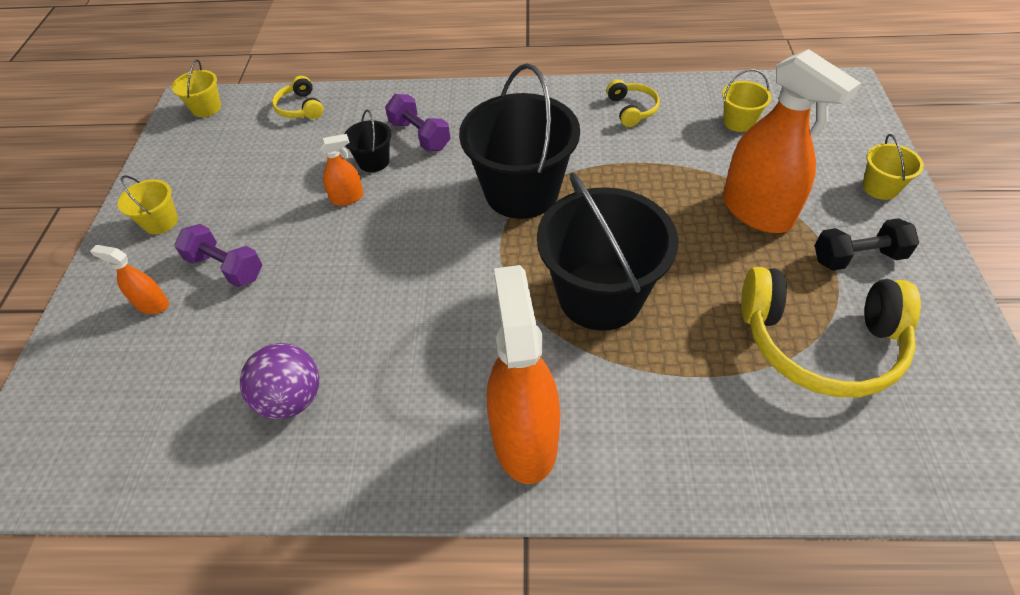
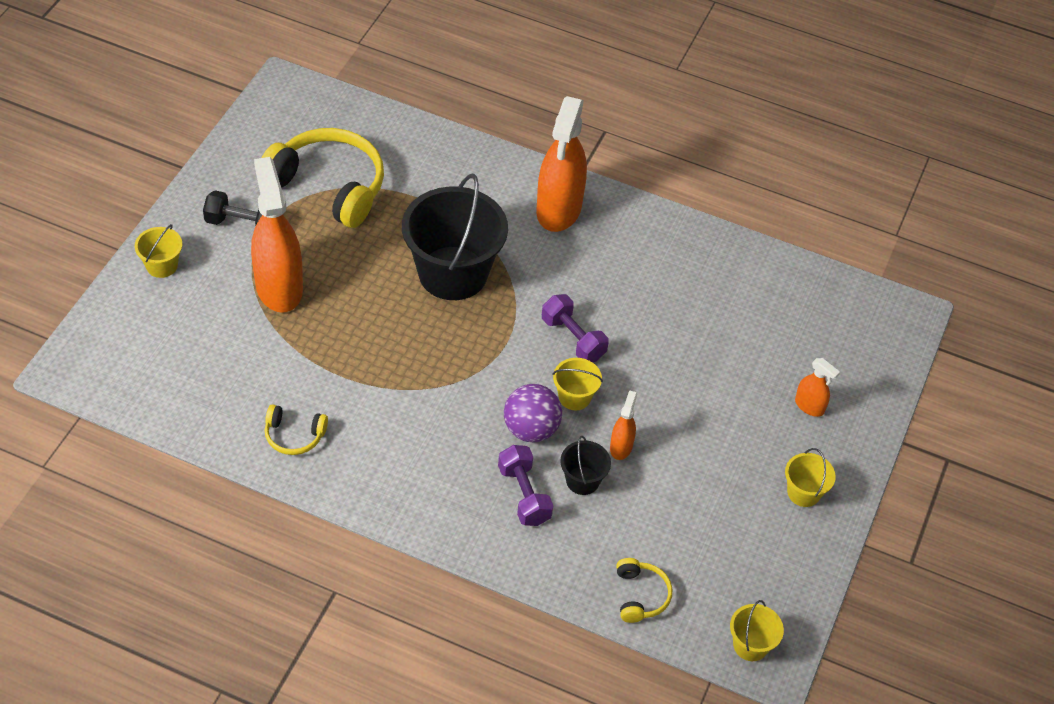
camera: 165 degrees left, 0 degrees up
purple dumbbell [174,224,262,287] -> purple dumbbell moved to [542,294,609,362]
purple ball [240,343,319,419] -> purple ball moved to [504,384,562,442]
orange spray bottle [318,134,364,206] -> orange spray bottle turned 105 degrees clockwise [610,390,637,460]
black bucket [459,63,580,219] -> none
yellow headphones [606,79,660,127] -> yellow headphones turned 90 degrees counterclockwise [265,404,328,455]
yellow bucket [722,69,771,132] -> yellow bucket moved to [552,358,603,410]

